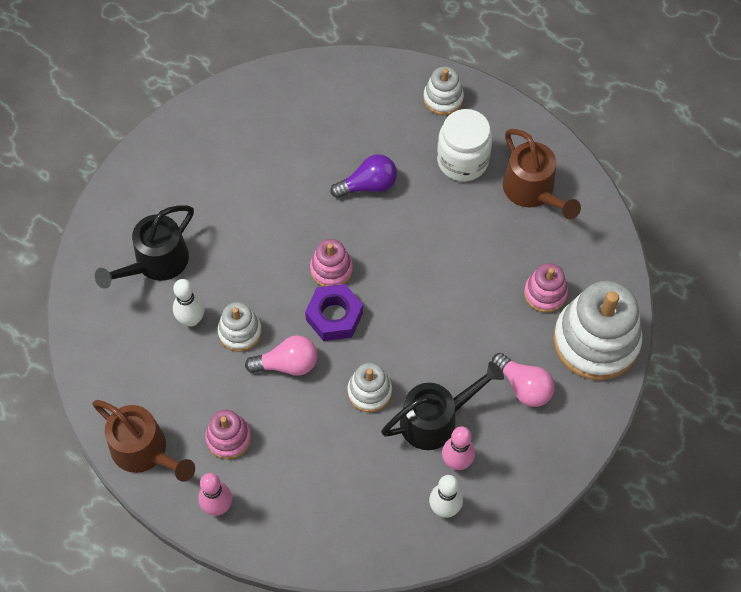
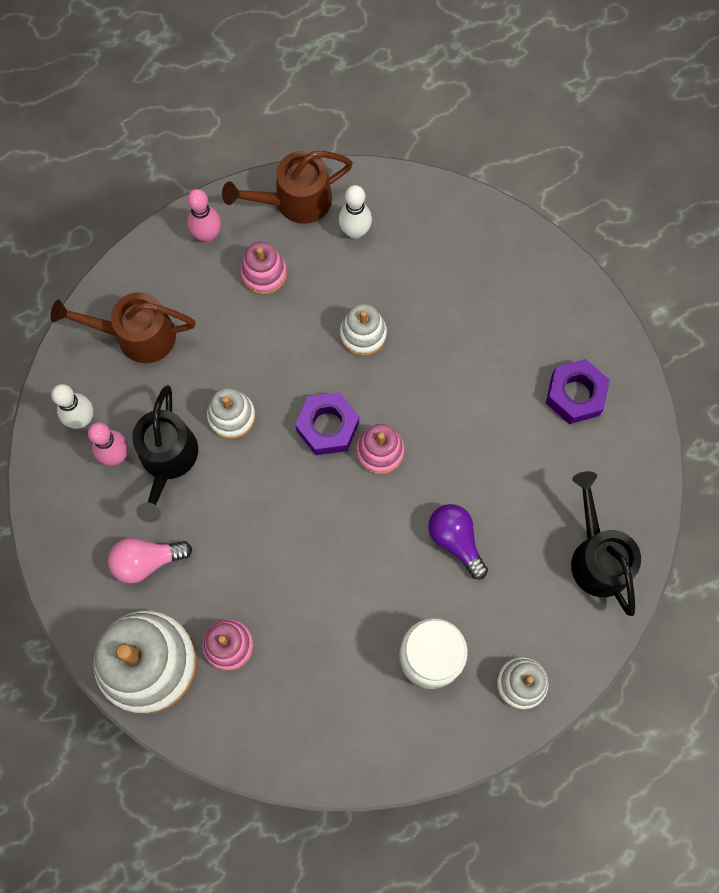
camera: 120 degrees right, 10 degrees up
black watering can [95,205,194,289] -> black watering can moved to [571,471,641,616]
white bowling pin [173,279,205,326] -> white bowling pin moved to [339,185,372,239]
pink light bulb [245,335,318,376] -> none
purple light bulb [330,154,397,198] -> purple light bulb turned 135 degrees clockwise [428,504,488,580]
brown watering can [503,129,581,219] -> brown watering can moved to [50,292,195,363]
none -> purple nut [546,359,610,424]

